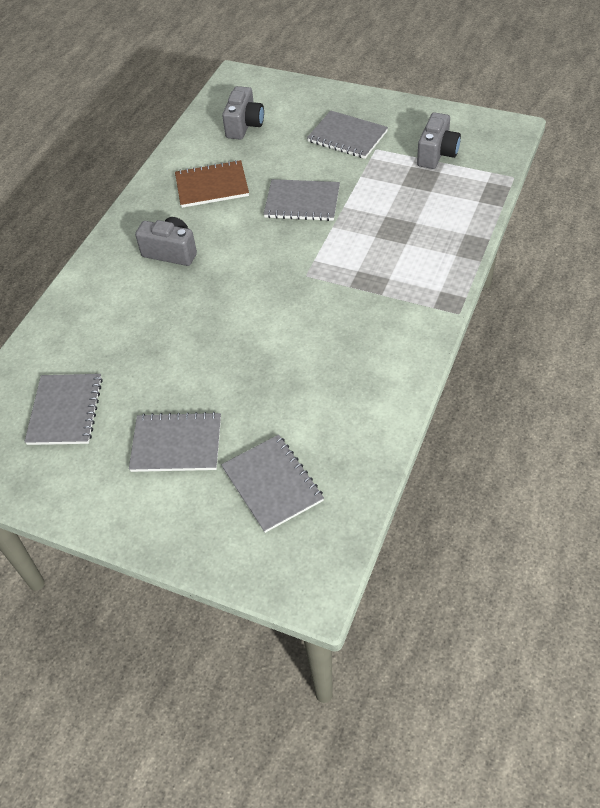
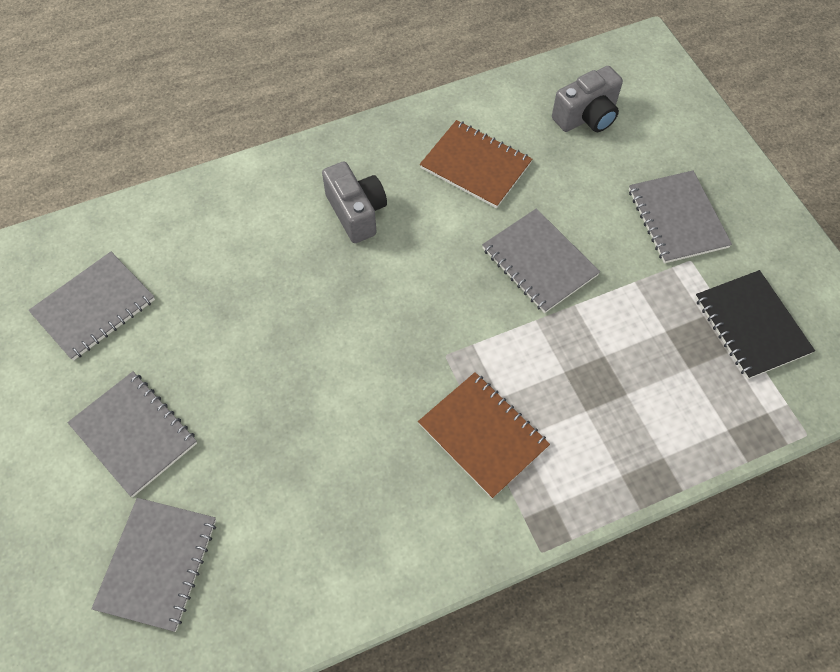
camera: 40 degrees right, 10 degrees up
grey camera [417,112,461,169] -> black notebook [695,270,815,379]
none -> brown notebook [418,372,550,499]

